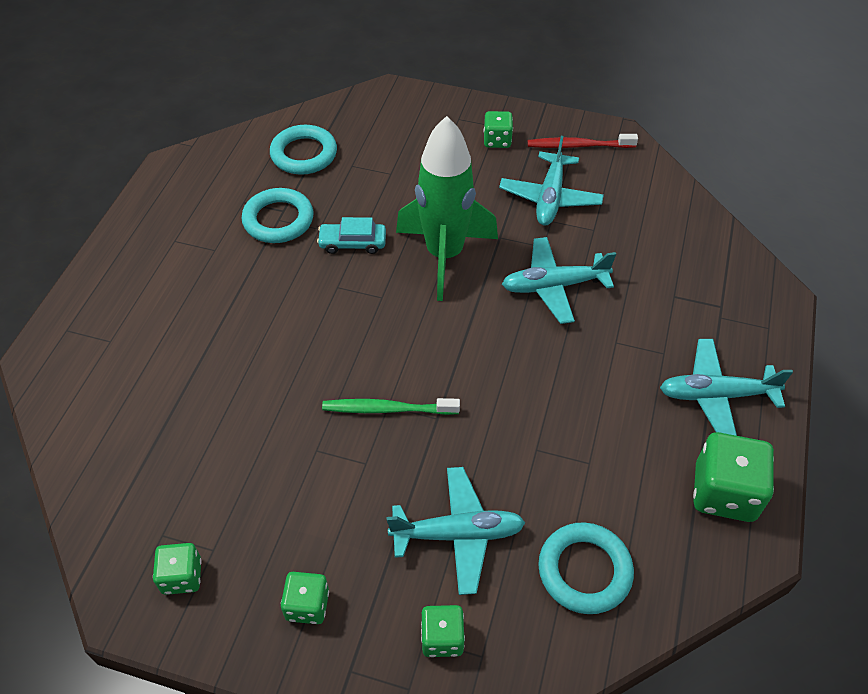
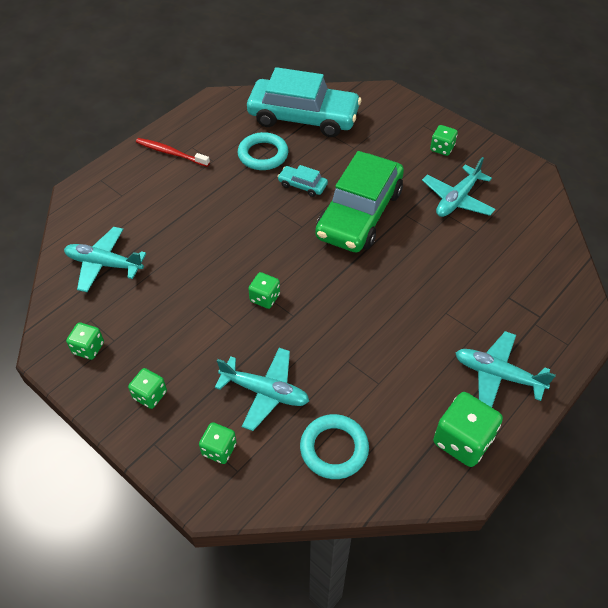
camera: 25 degrees right, 0 degrees up
turquoise ring [270,125,337,175] -> turquoise car [247,67,361,137]
green toothbrush [322,398,460,415] -> green dice [248,272,280,309]
green rocket [396,116,498,301] -> green car [315,151,404,253]
turquoise plane [502,237,616,324] -> turquoise plane moved to [64,227,146,292]
red toothbrush [527,134,638,148] -> red toothbrush moved to [136,138,210,167]

